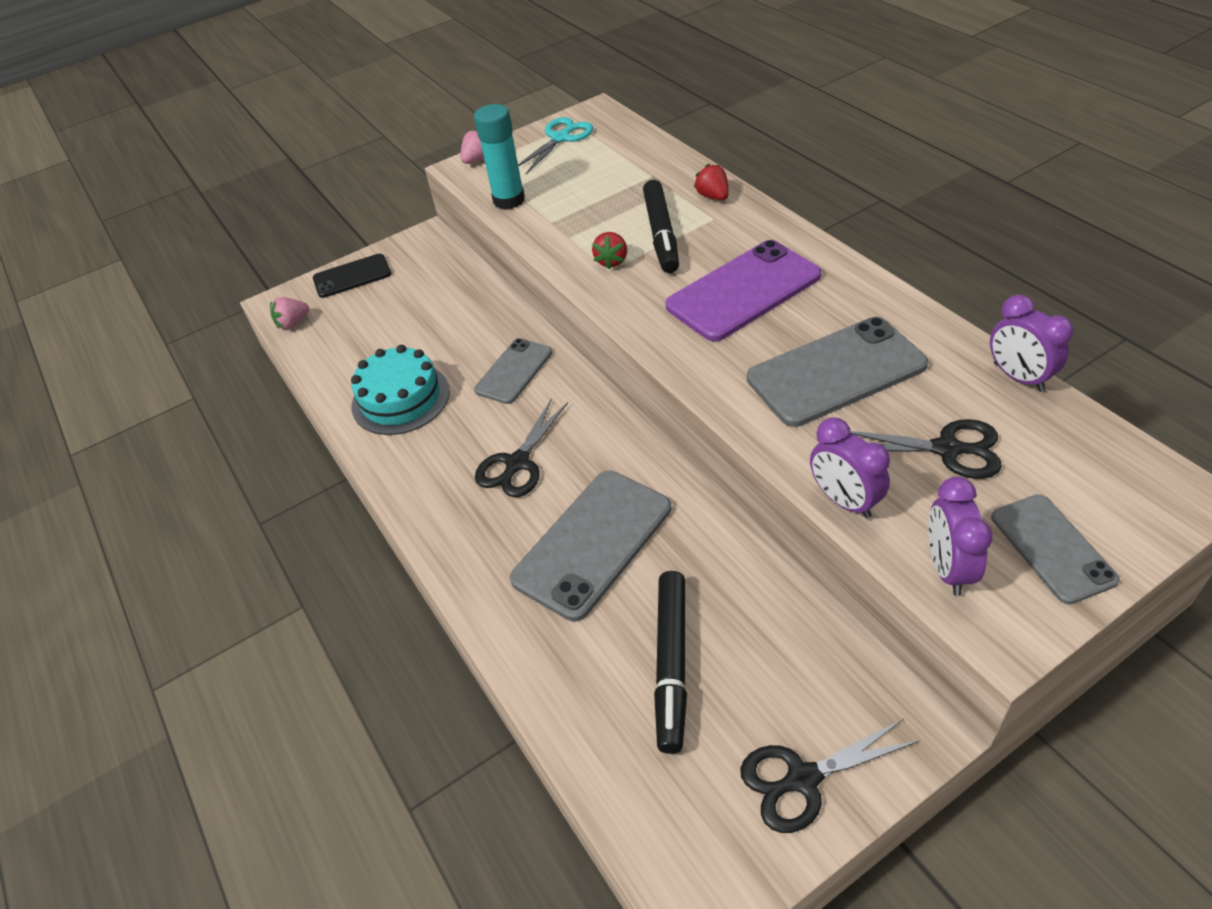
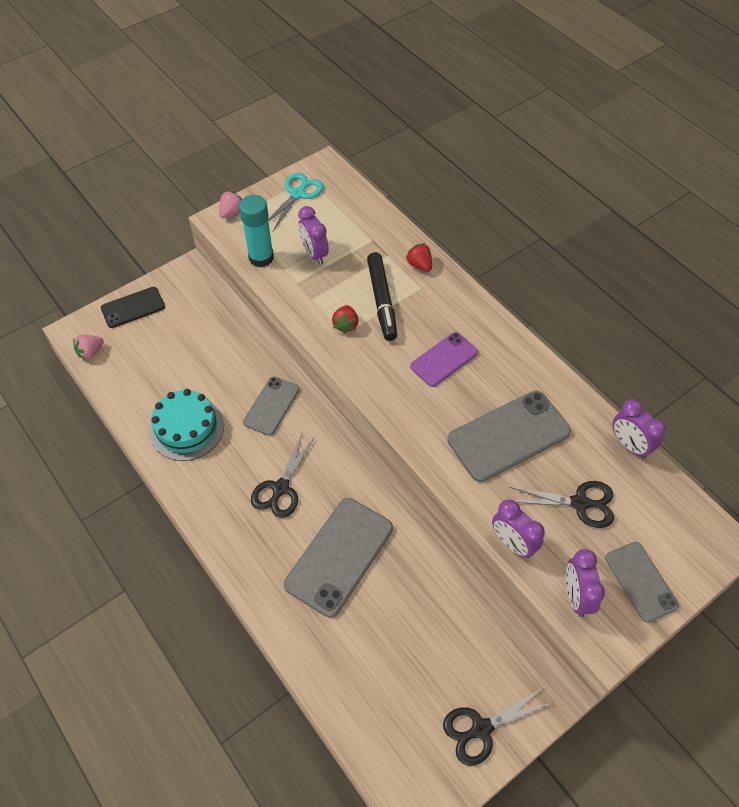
camera: 10 degrees left, 10 degrees up
black marker [654,571,687,754] -> none
purple phone [665,240,821,342] -> purple phone [410,332,478,387], size x0.61
none -> purple clock [298,206,329,265]

